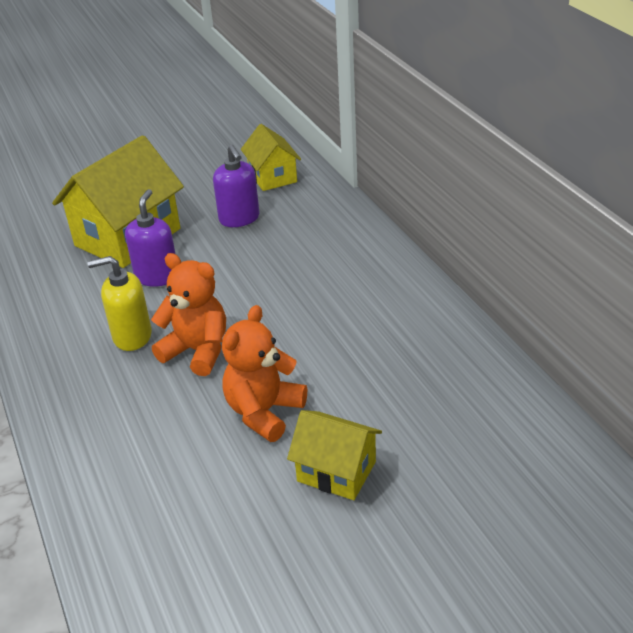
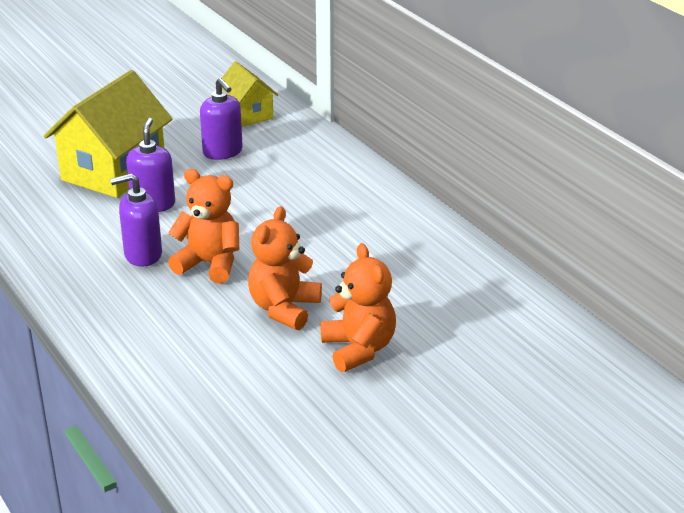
camera: 10 degrees left, 5 degrees down
yellow soap dispenser [88,256,152,351] -> purple soap dispenser [110,173,162,267]
yellow house [287,410,382,500] -> orange teddy bear [320,243,396,372]

